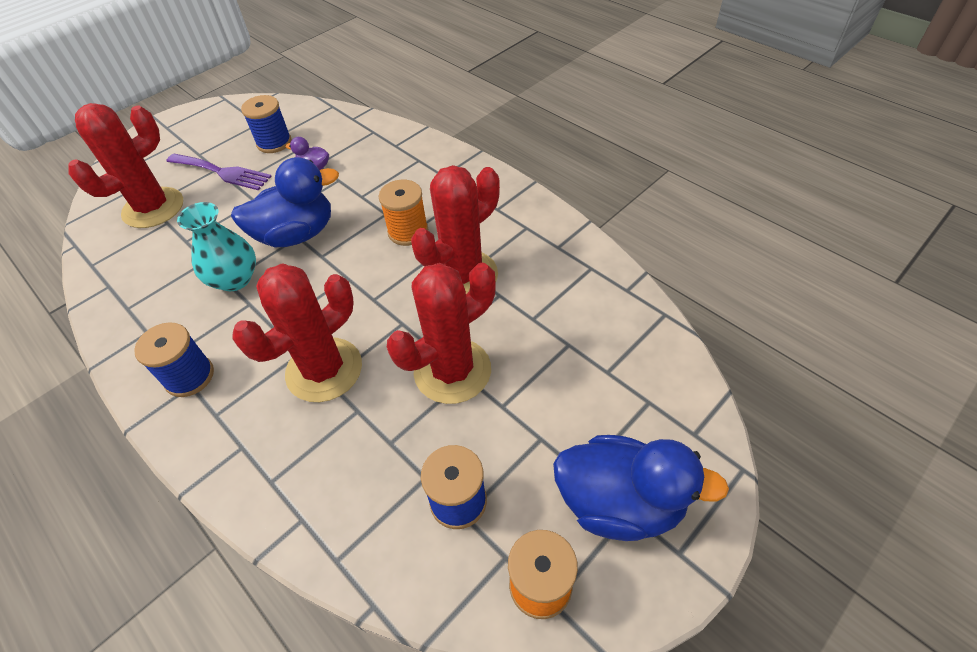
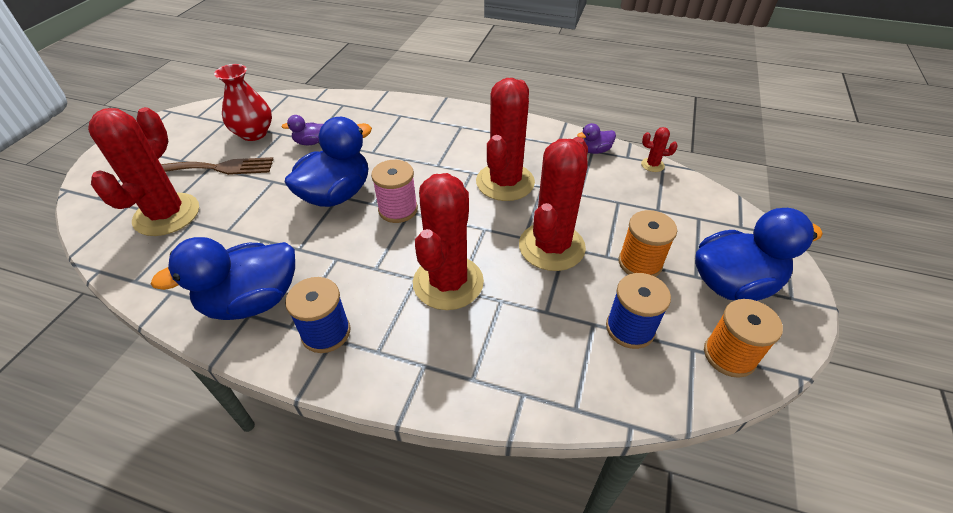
camera: 30 degrees left, 5 degrees down
purple fork [166,154,272,190] -> brown fork [161,157,273,175]
turquoise vase [177,202,256,291] -> none
blue spool [241,95,292,153] -> red vase [214,64,272,141]
orange spool [379,180,428,246] -> orange spool moved to [618,210,677,277]
none -> blue duck [151,237,295,320]
none -> pink spool [371,160,418,223]
none -> purple duck [577,123,616,154]
none -> red cactus [641,127,678,172]

